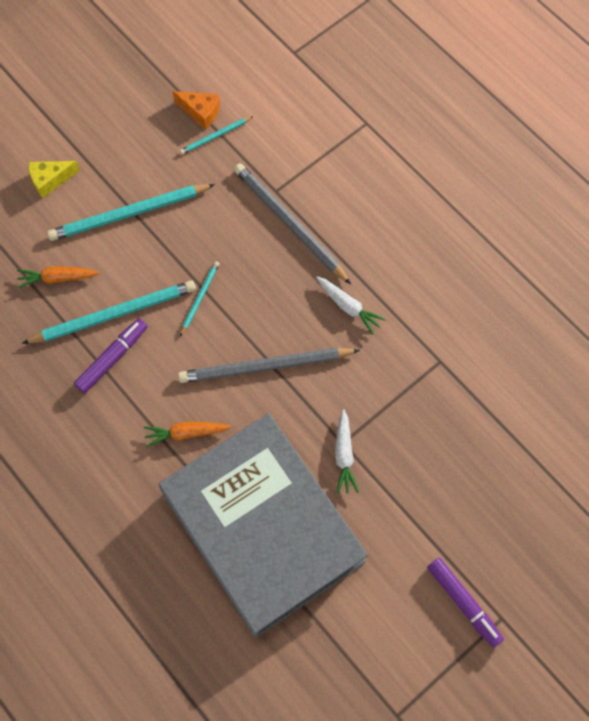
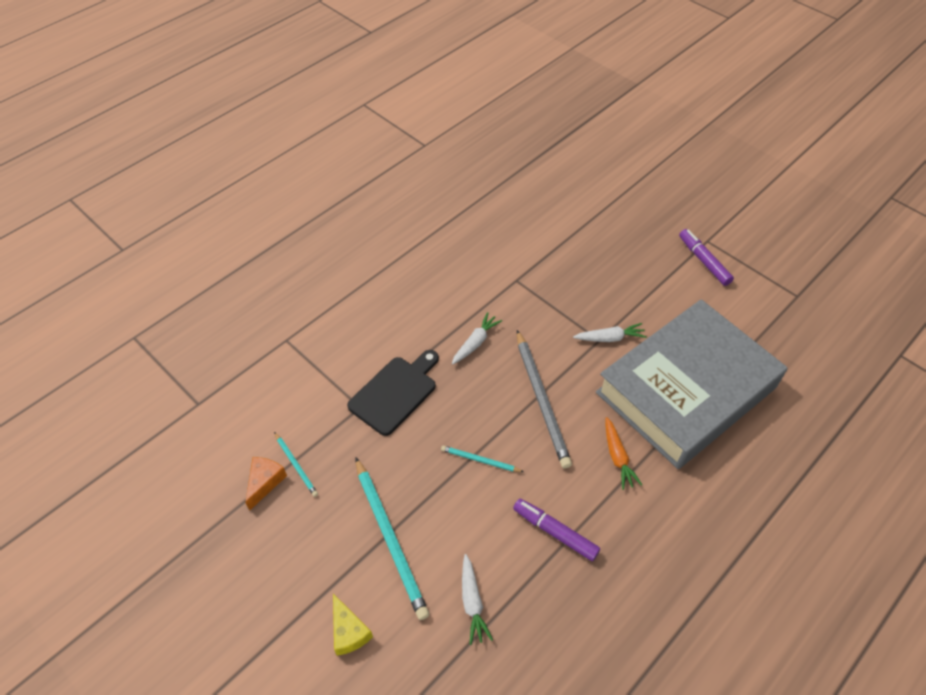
camera: 95 degrees left, 15 degrees down
orange carrot [17,266,100,288] -> white carrot [462,554,493,645]
turquoise pencil [22,280,196,344] -> none
grey pencil [234,163,351,284] -> black cutting board [347,350,439,436]
purple marker [427,558,504,648] -> purple marker turned 75 degrees counterclockwise [679,229,734,286]

